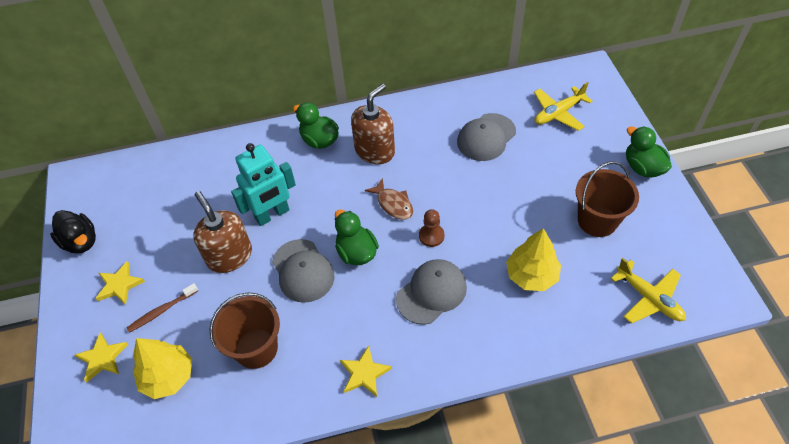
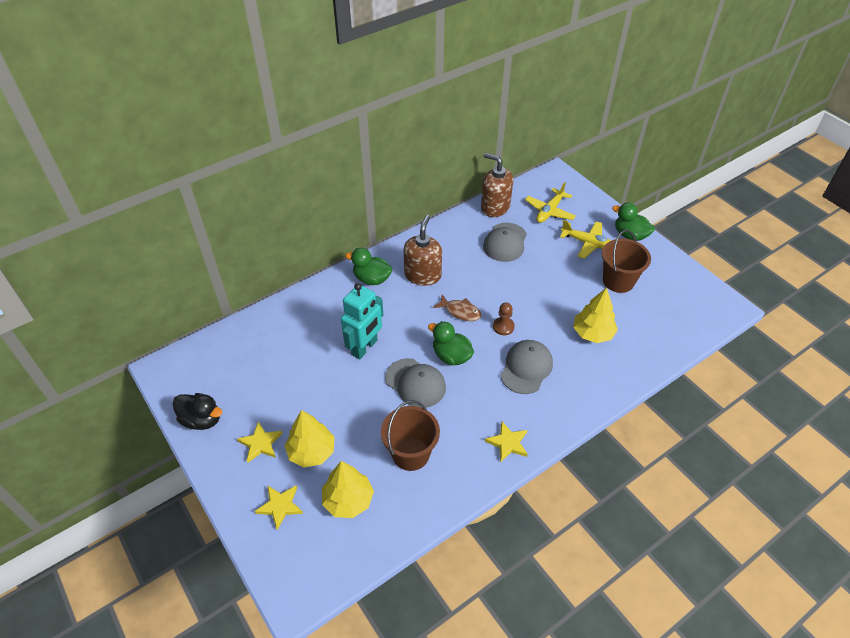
camera: 25 degrees left, 5 degrees down
brown toothbrush [127,283,198,333] -> yellow tree [285,410,335,468]
brown soap dispenser [193,191,252,273] -> brown soap dispenser moved to [481,153,513,217]
yellow plane [611,258,686,324] -> yellow plane moved to [560,220,611,259]

